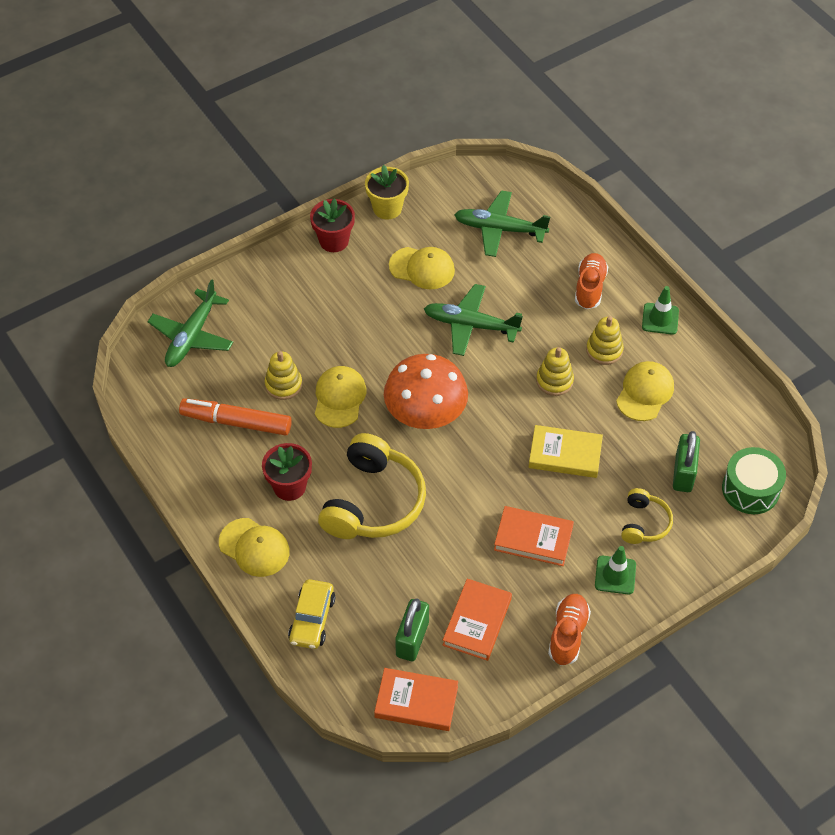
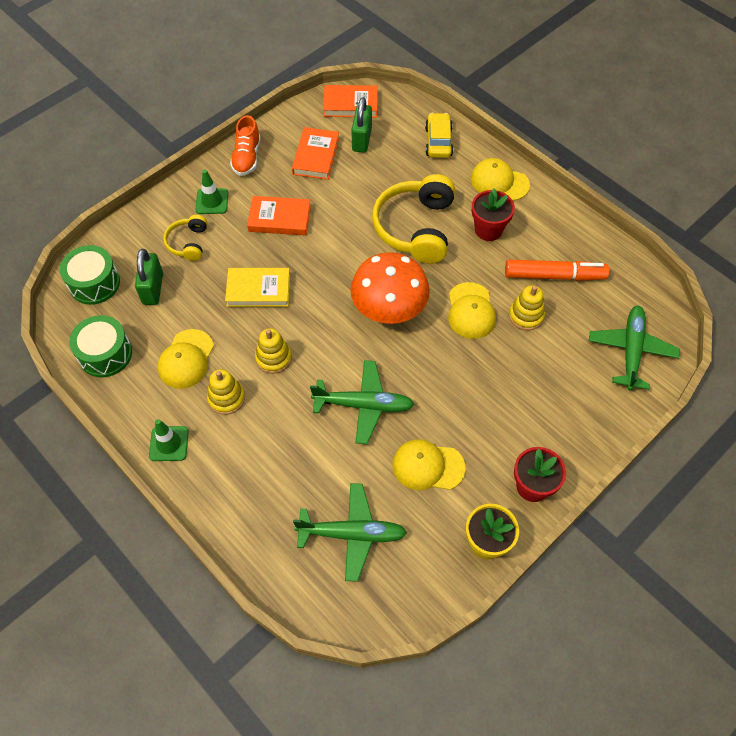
camera: 170 degrees right, 5 degrees up
orange shoe [575,253,608,309] -> none
none -> green drum [69,315,132,377]

